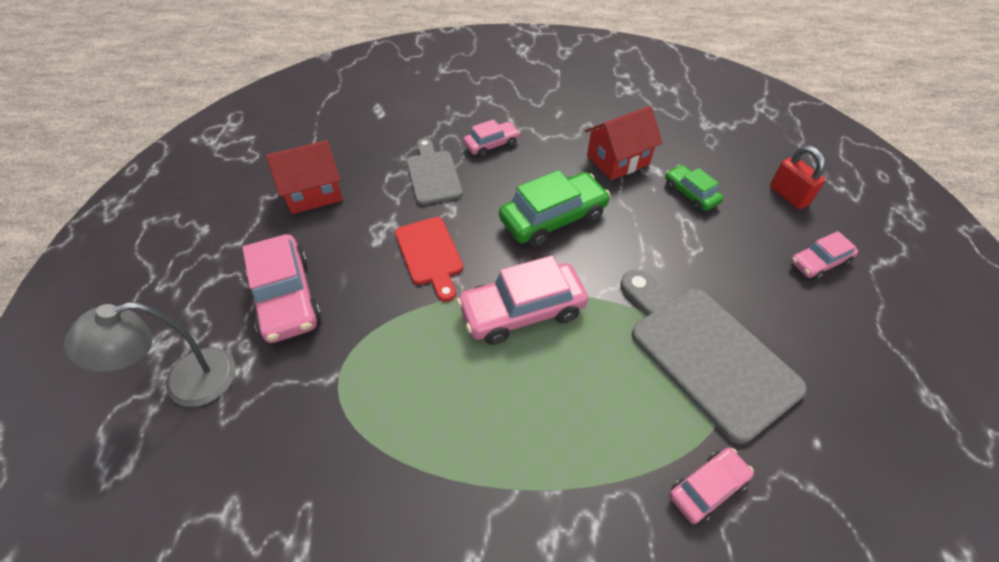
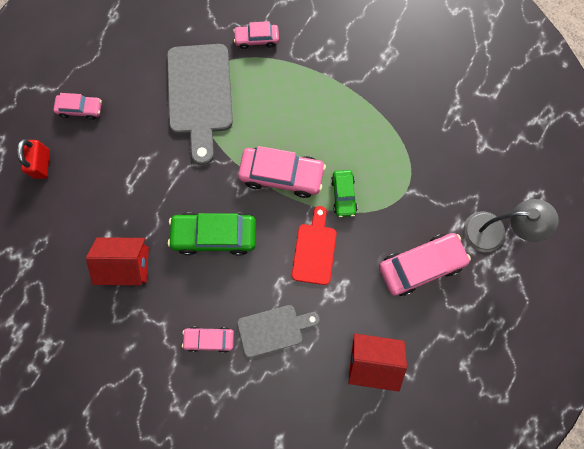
camera: 150 degrees left, 25 degrees up
pink car [242,234,321,343] -> pink car turned 60 degrees clockwise [379,233,471,296]
grey cutting board [407,138,463,205] -> grey cutting board turned 120 degrees counterclockwise [237,305,320,358]
green car [665,165,724,211] -> green car moved to [331,170,357,217]

